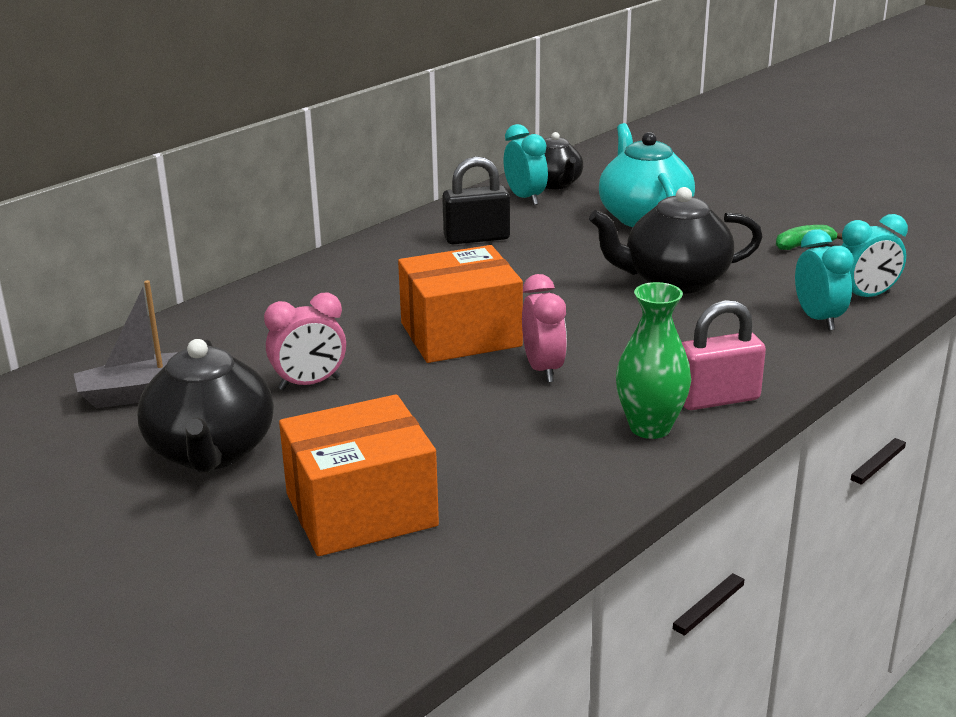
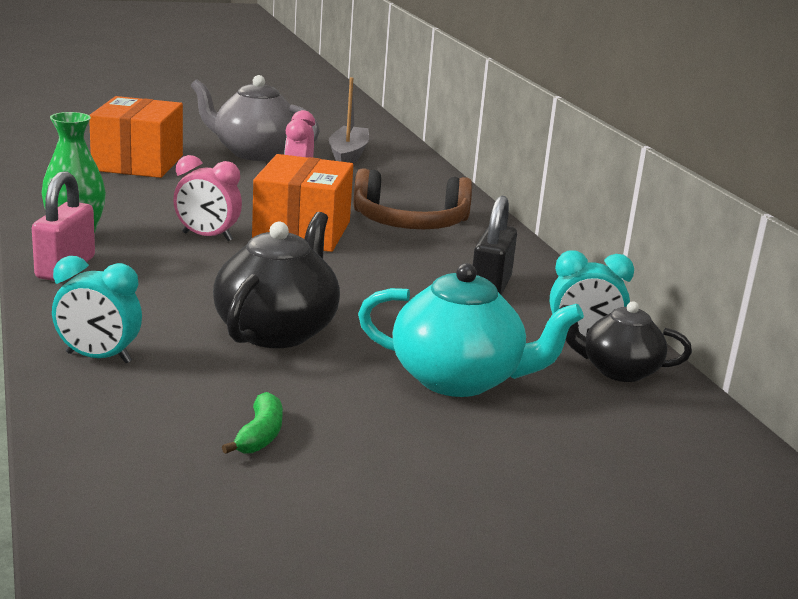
camera: 115 degrees right, 5 degrees down
black teapot [137,339,274,472] -> grey teapot [191,75,320,161]
turquoise clock [842,214,908,297] -> none
none -> brown headphones [354,168,472,229]

